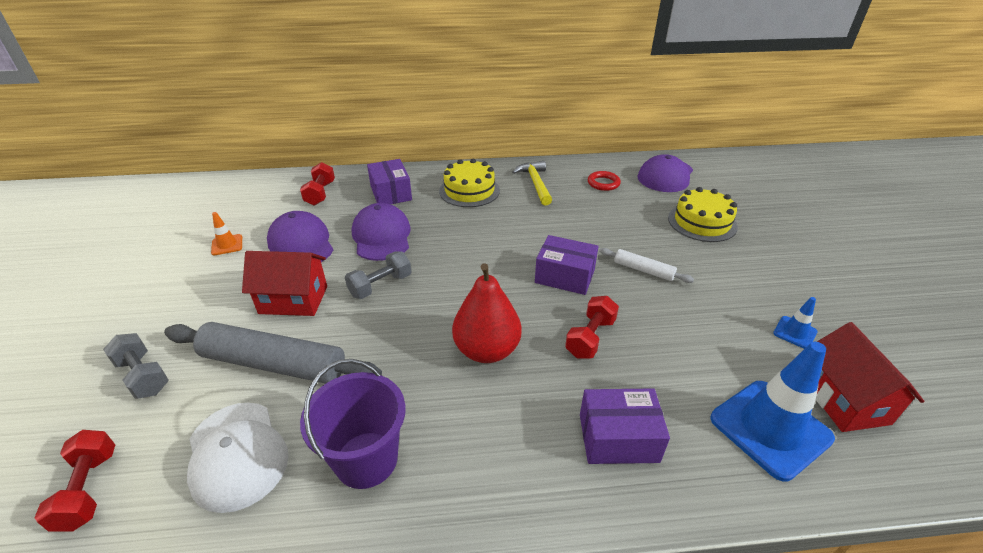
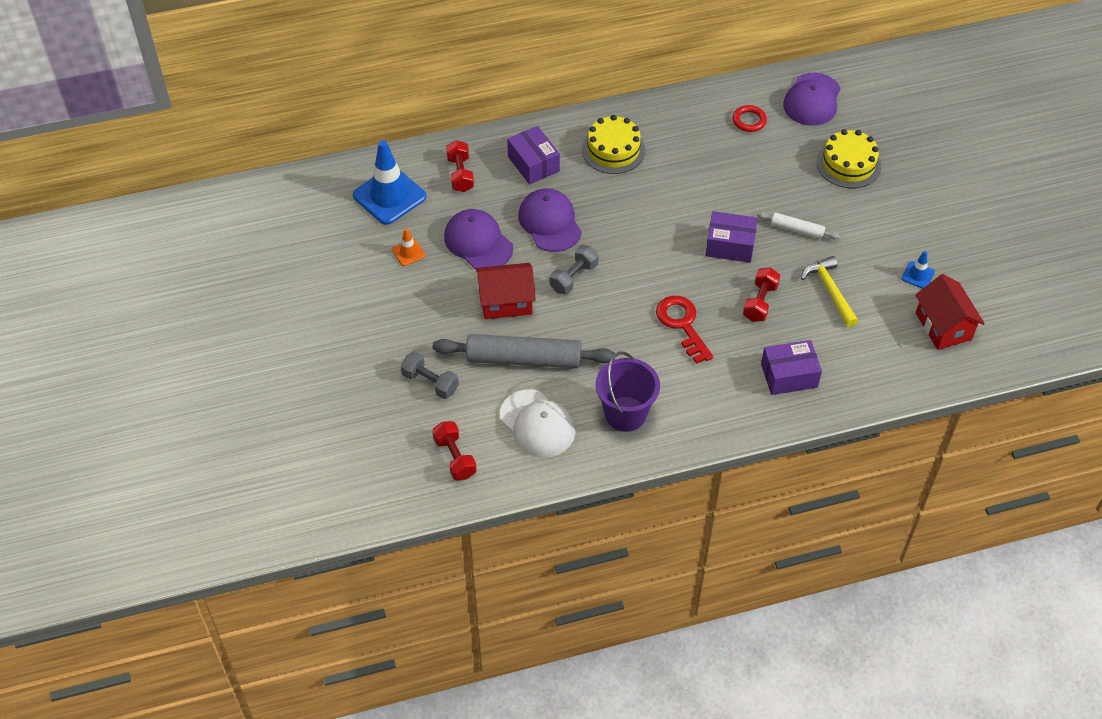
camera: 10 degrees left, 15 degrees up
red pear [452,263,522,363] -> red key [656,296,713,364]
yellow hammer [512,161,552,206] -> yellow hammer moved to [801,256,858,327]
blue traffic cone [710,342,835,481] -> blue traffic cone moved to [353,140,426,225]

